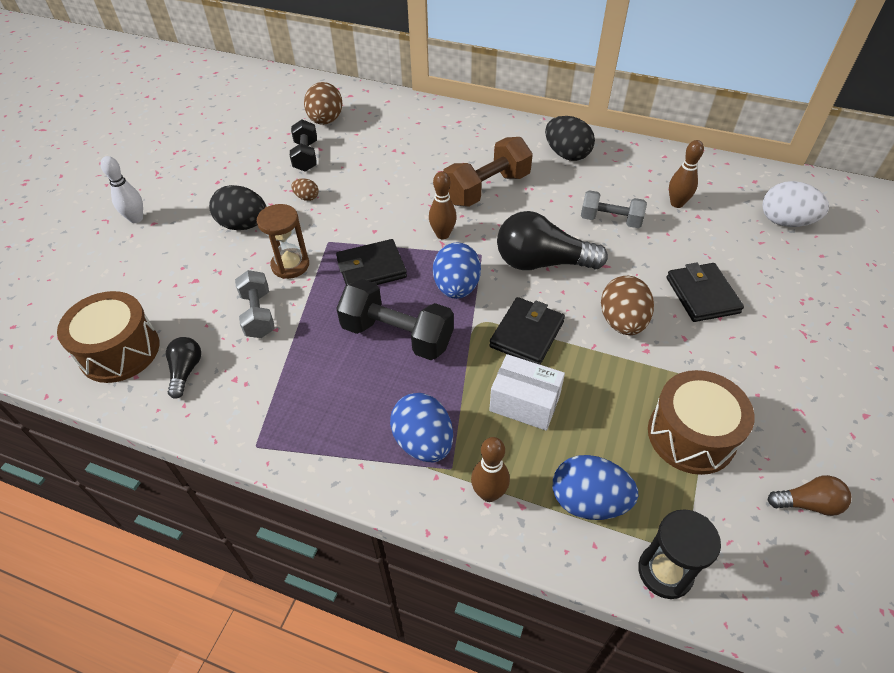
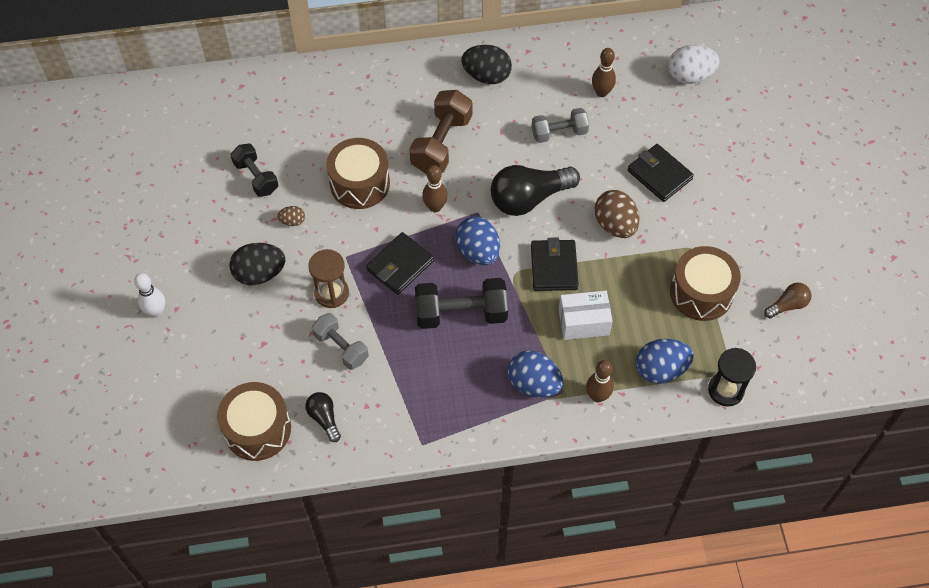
camera: 30 degrees left, 10 degrees up
brown egg [304,82,342,125] -> none
none -> brown drum [326,138,390,209]

